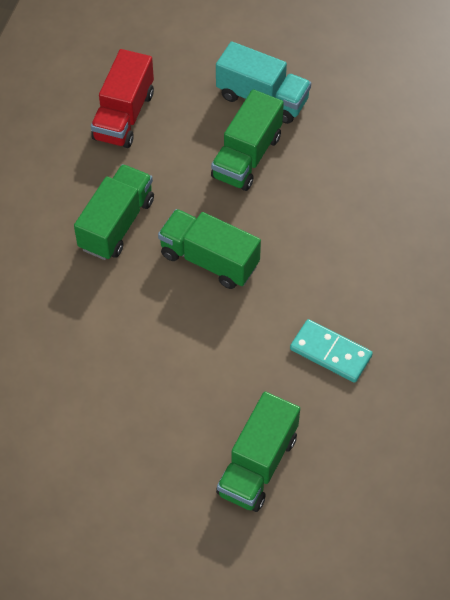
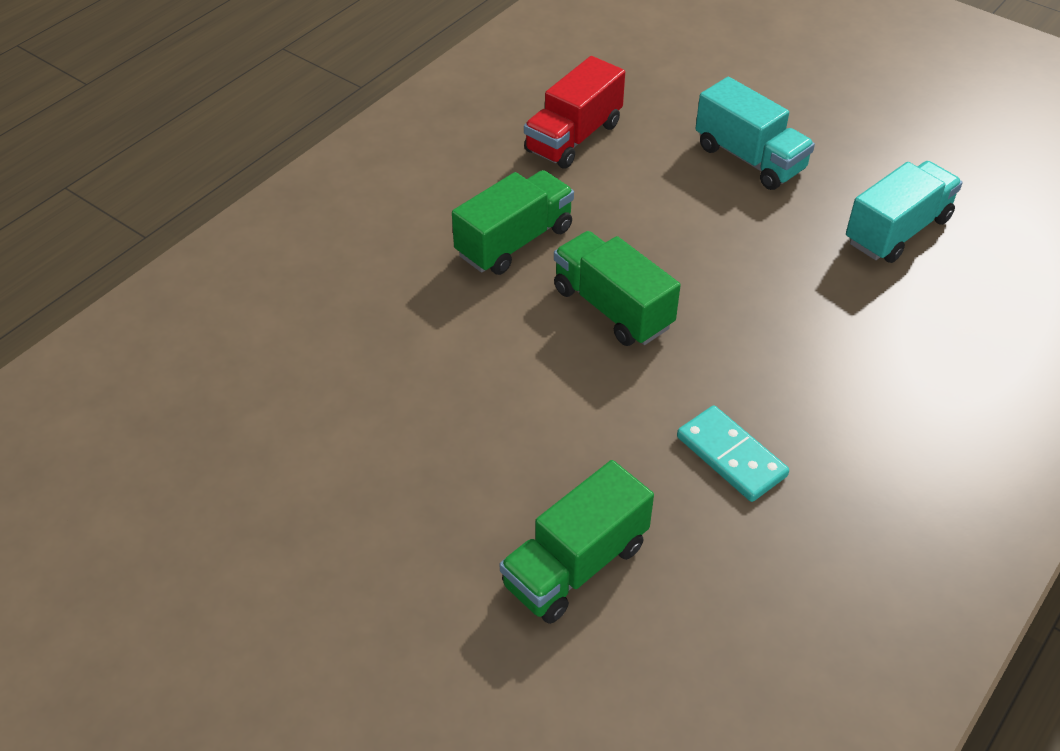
camera: 20 degrees right, 10 degrees down
green truck [211,89,284,191] -> none
none -> turquoise truck [846,161,963,263]

